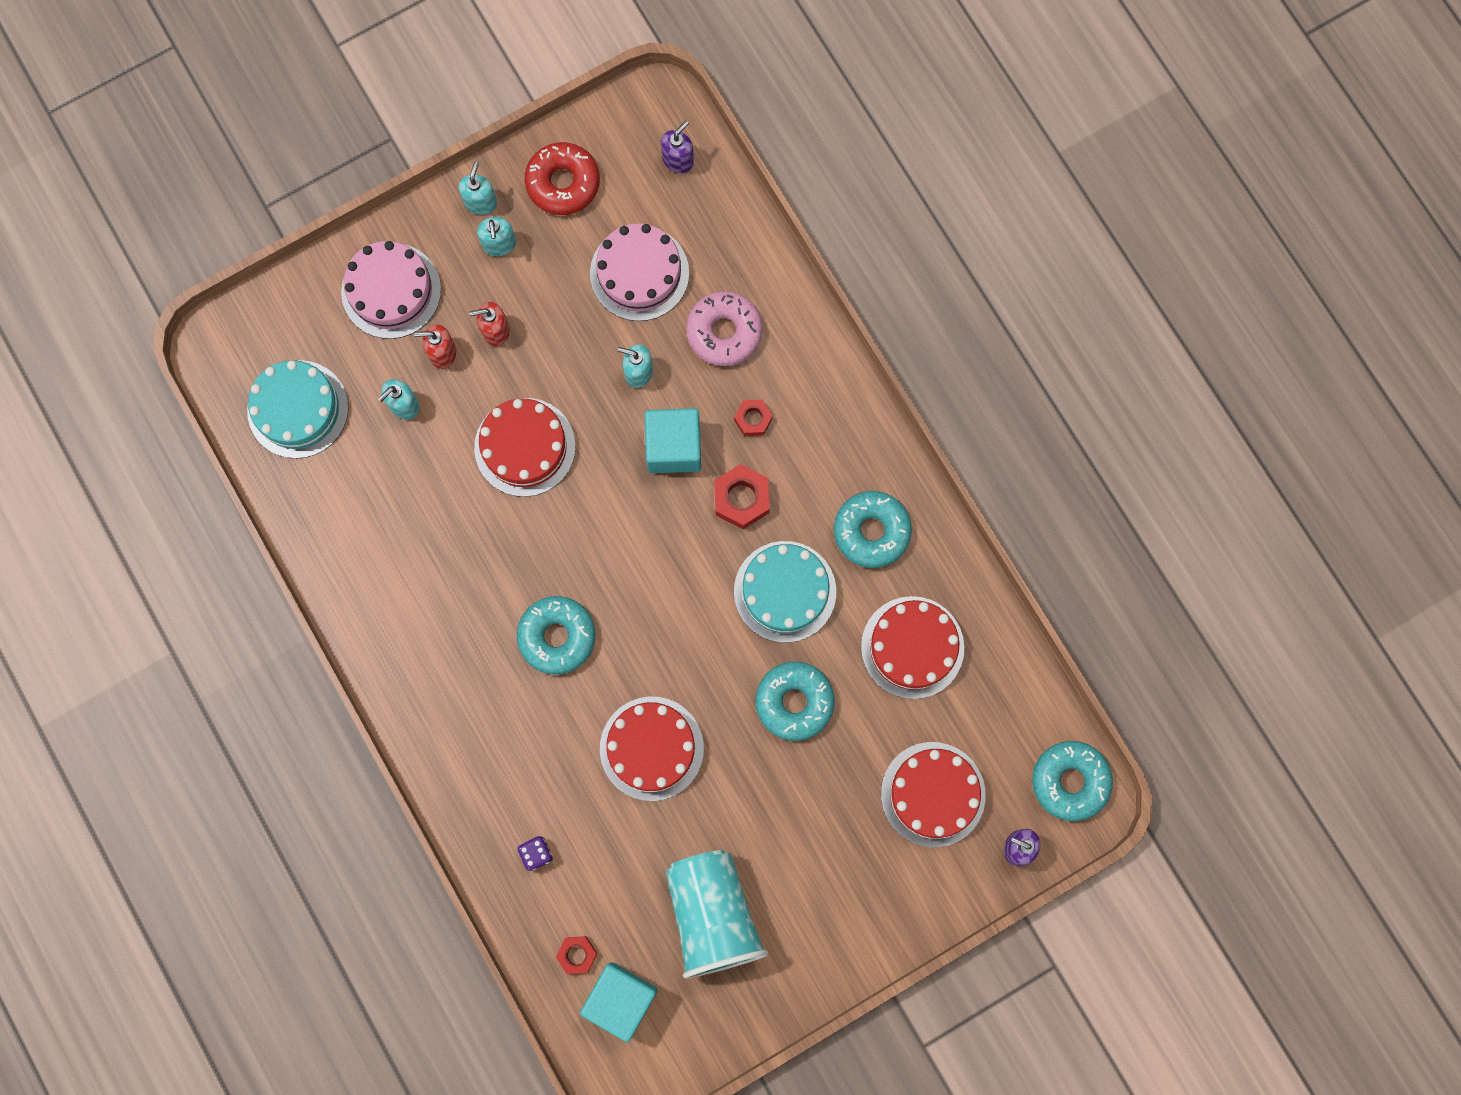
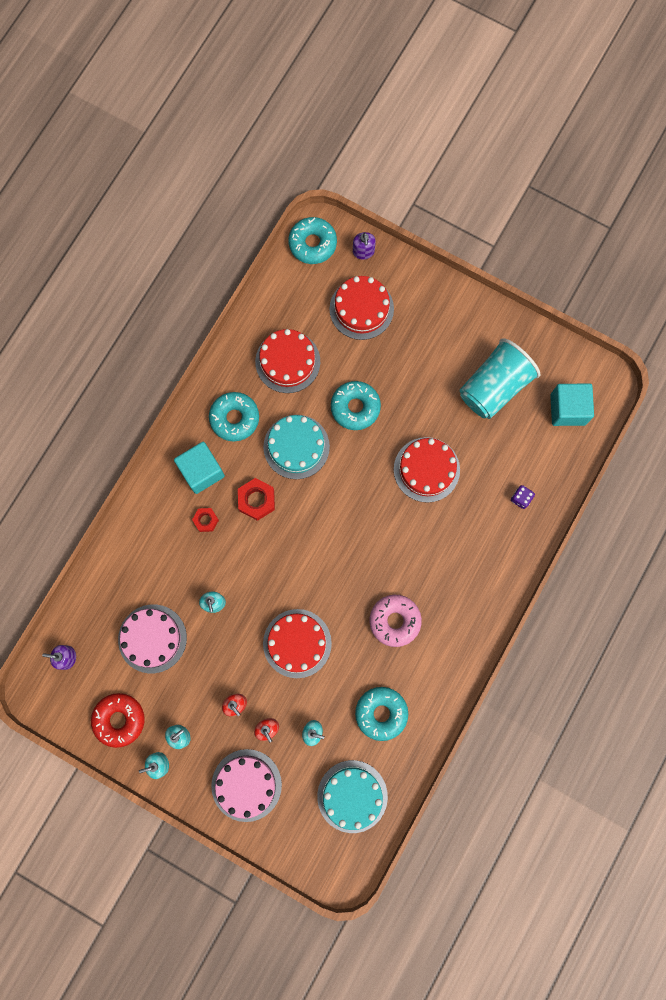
camera: 120 degrees left, 0 degrees up
turquoise donut [517,596,595,675] -> turquoise donut moved to [355,687,408,741]
red nut [556,936,597,974] -> none
turquoise cube [645,408,701,473] -> turquoise cube moved to [174,442,225,494]
pink donut [686,291,762,366] -> pink donut moved to [369,595,422,647]

